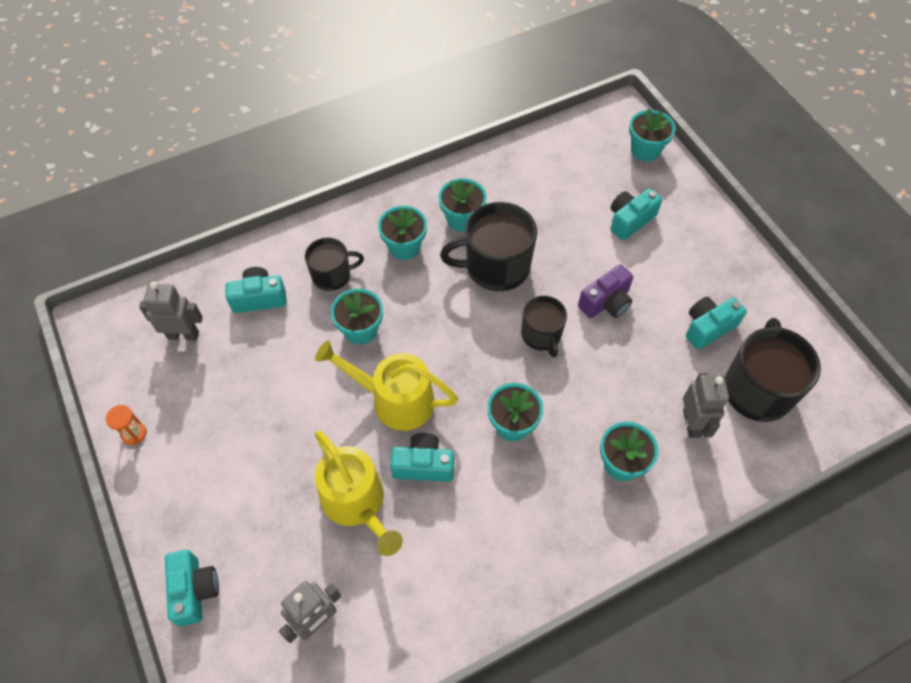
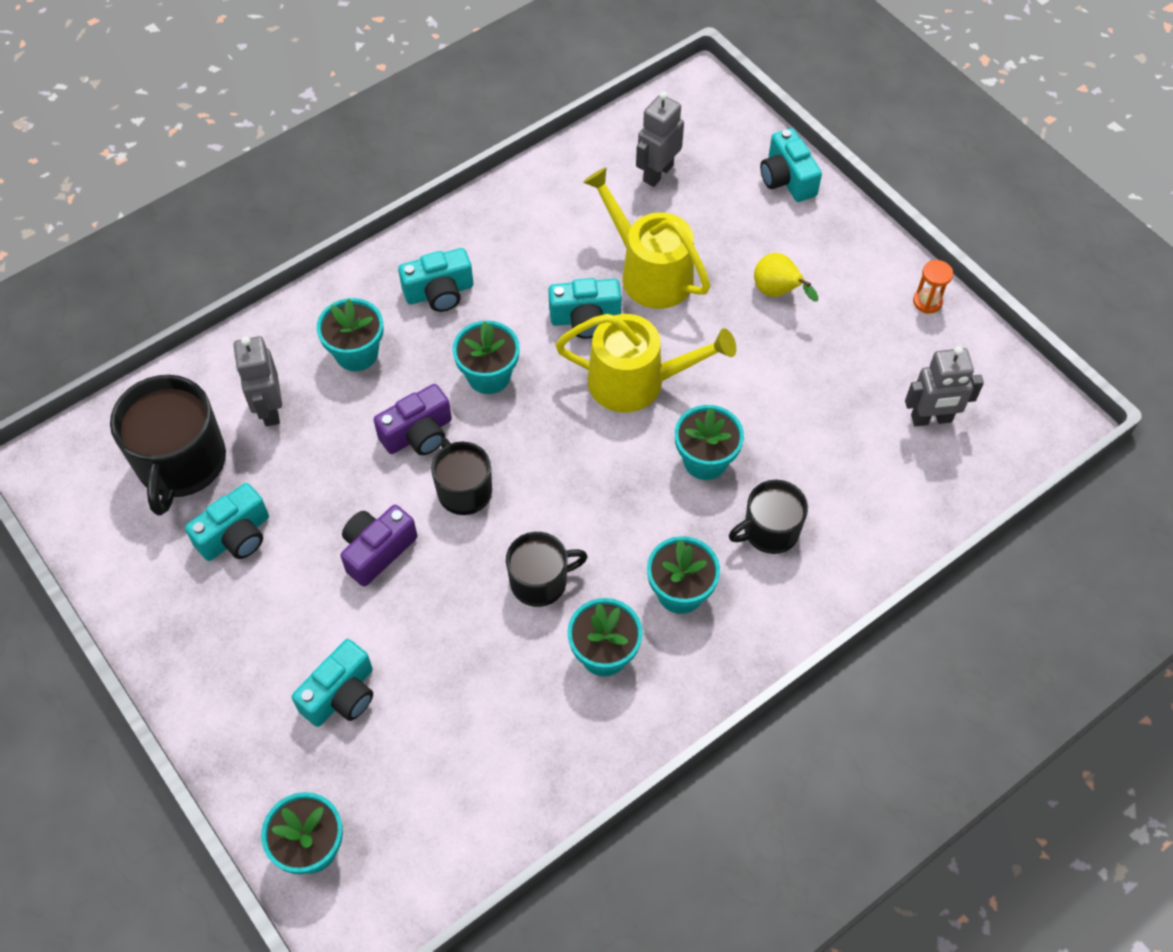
camera: 170 degrees right, 0 degrees up
turquoise camera [225,267,287,313] -> turquoise camera moved to [398,248,473,312]
black mug [440,202,537,291] -> black mug [506,532,588,607], size x0.60
none -> purple camera [374,384,452,455]
none -> yellow pear [754,253,818,302]

